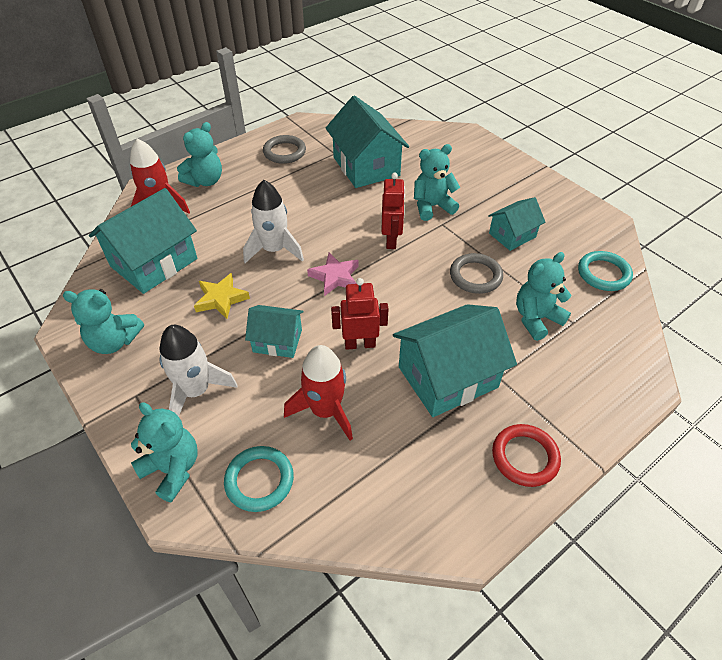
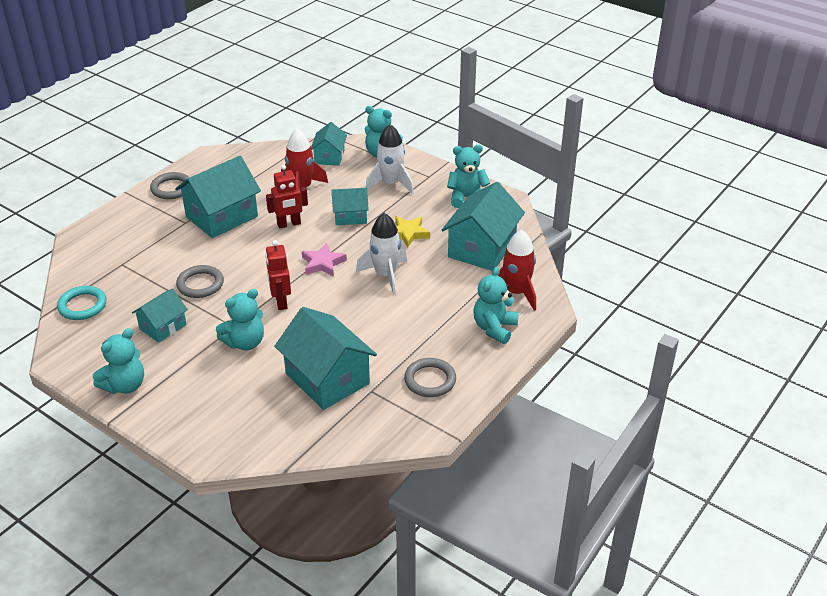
camera: 165 degrees right, 10 degrees down
turquoise ring [224,446,294,512] -> turquoise house [311,122,347,166]
red ring [492,424,561,487] -> grey ring [150,172,190,199]
turquoise teddy bear [516,252,572,341] -> turquoise teddy bear moved to [93,328,144,394]

